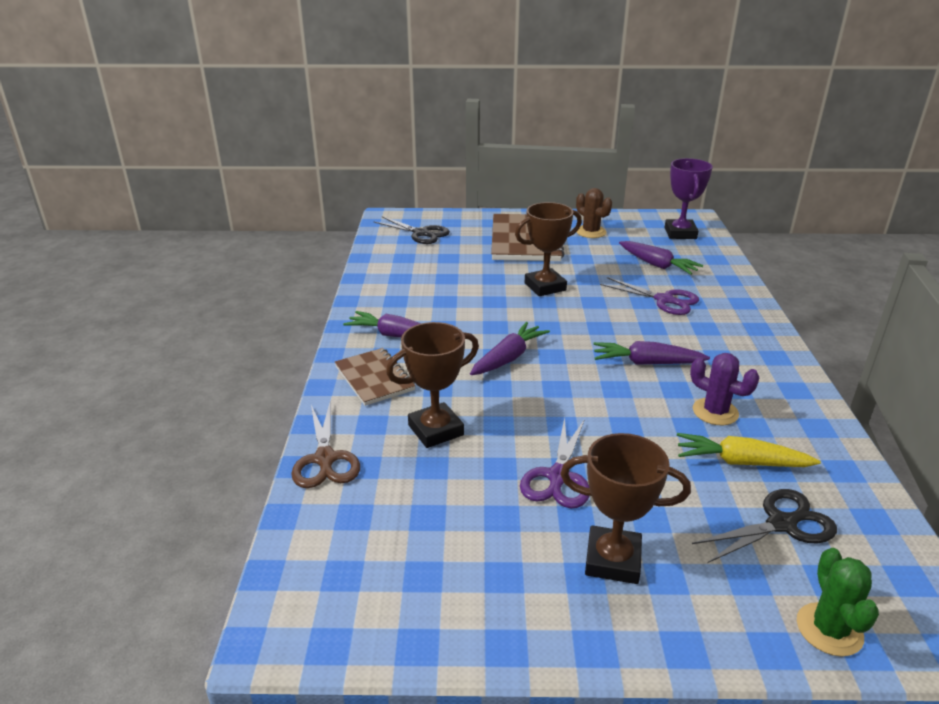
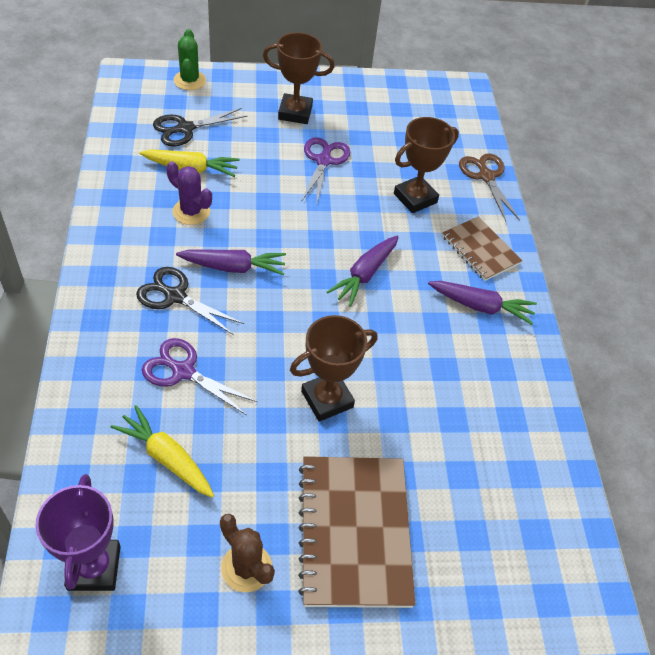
camera: 170 degrees right, 20 degrees up
black scissors [373,217,450,244] -> black scissors moved to [136,267,244,335]
purple carrot [619,241,703,275] -> yellow carrot [111,405,214,497]

